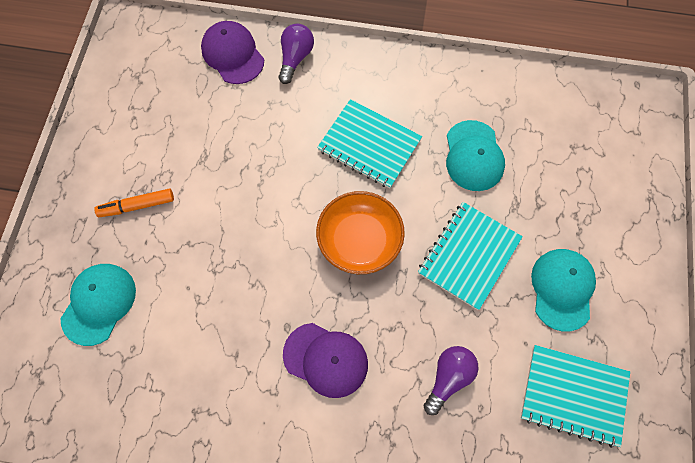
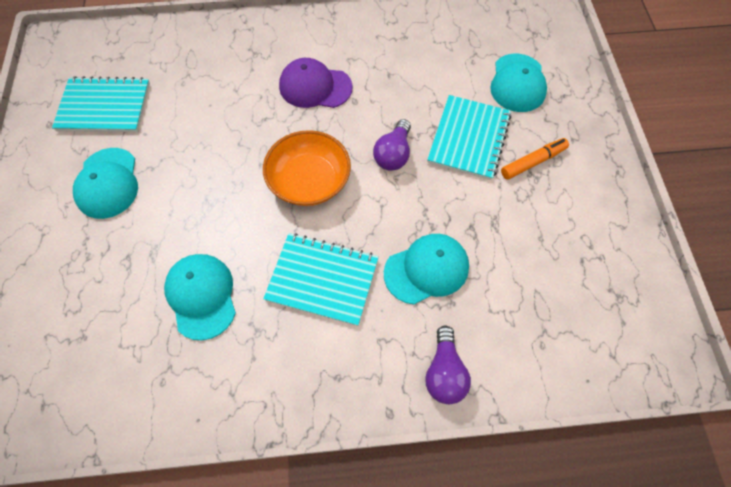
camera: 165 degrees right, 5 degrees down
purple cap [201,21,264,84] -> none
turquoise notebook [418,202,523,310] -> turquoise notebook moved to [427,95,511,180]
purple light bulb [424,346,479,415] -> purple light bulb moved to [373,119,411,171]
none -> turquoise cap [384,234,469,304]

